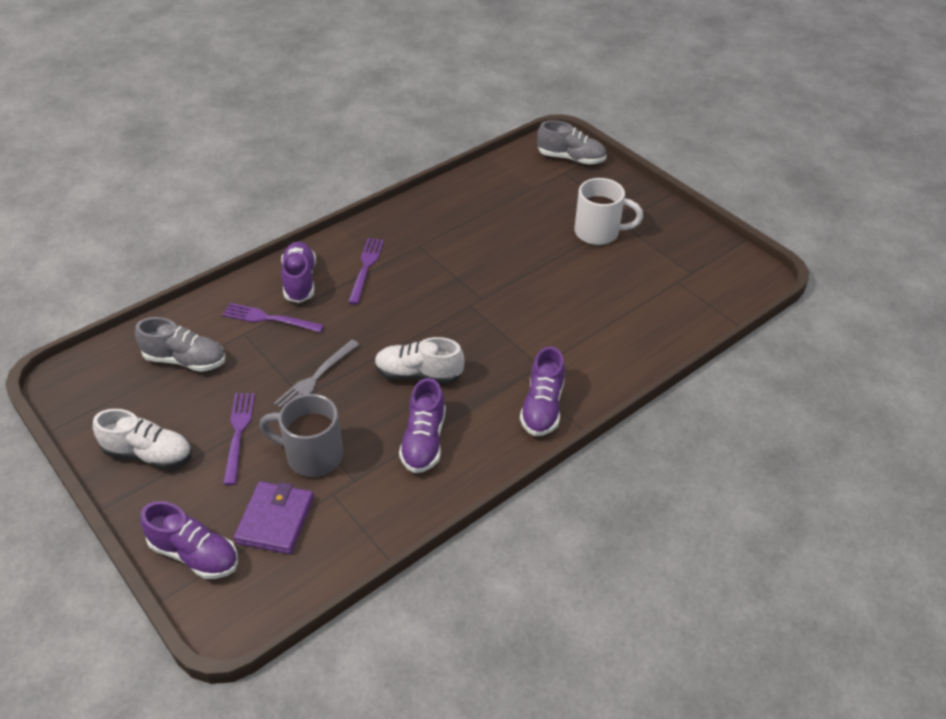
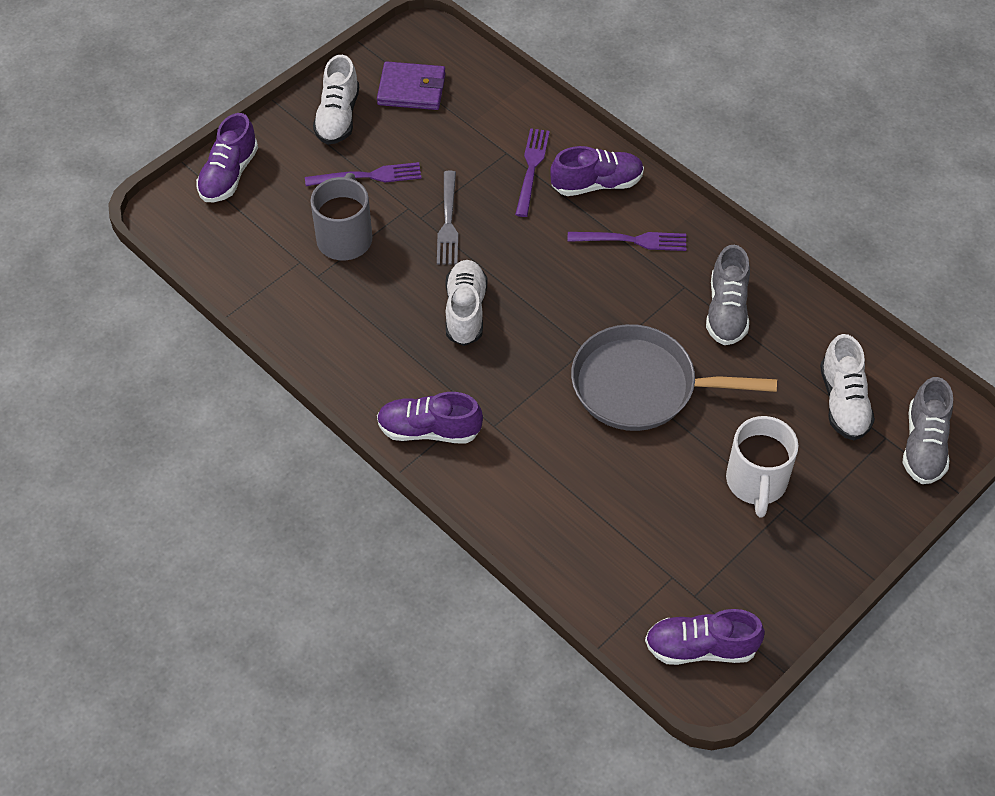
camera: 85 degrees right, 10 degrees up
grey shoe [135,317,225,372] -> grey shoe moved to [706,245,750,345]
purple wallet [234,481,314,554] -> purple wallet moved to [377,61,445,110]
grey fork [274,340,359,408] -> grey fork turned 120 degrees counterclockwise [437,171,458,265]
purple shoe [399,378,445,473] -> purple shoe moved to [645,609,765,665]
none -> grey pan [571,324,777,431]
none -> white shoe [820,334,875,440]

